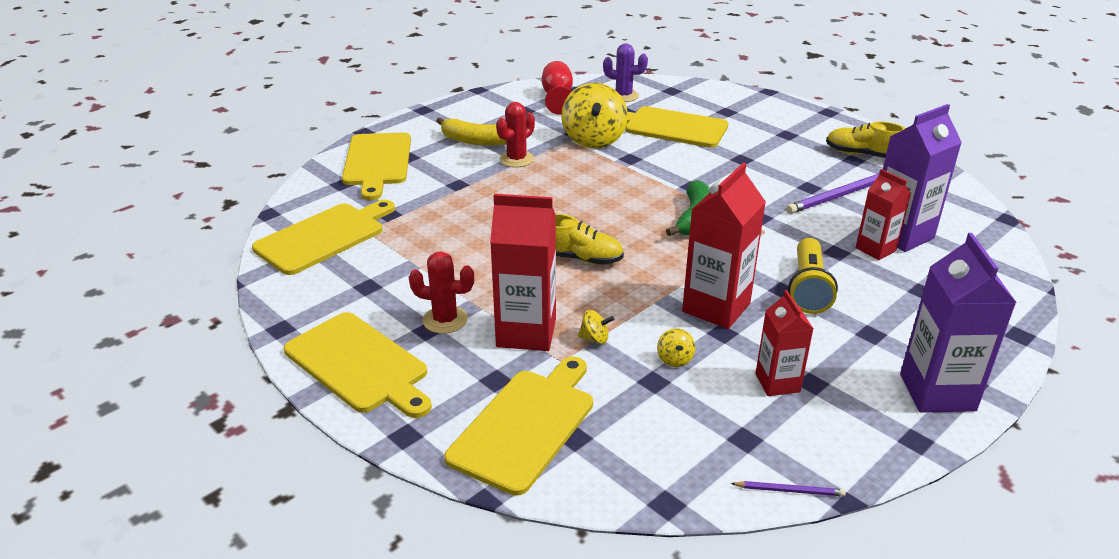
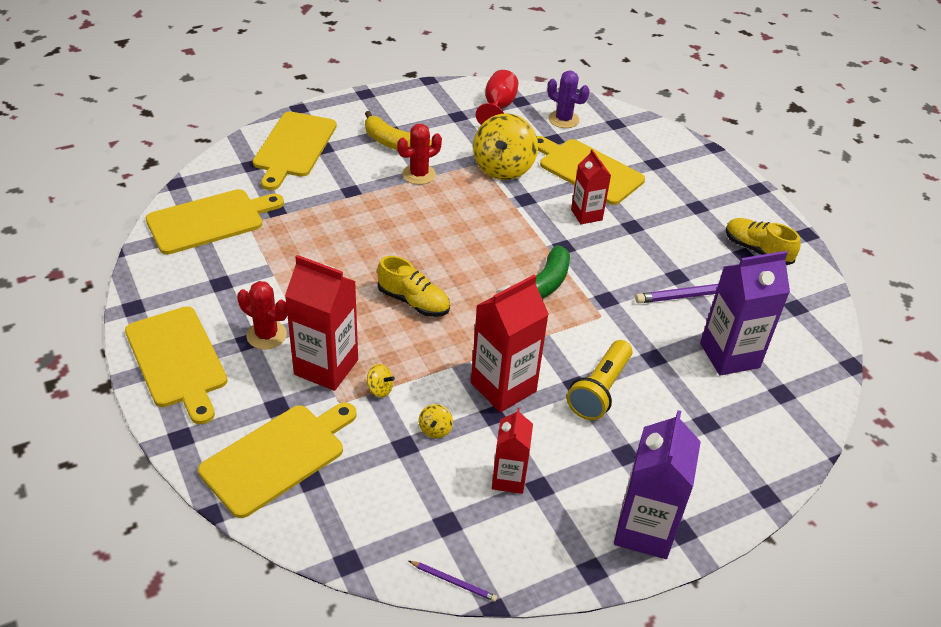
camera: 15 degrees right, 10 degrees up
red carton [856,169,911,260] -> red carton moved to [571,149,611,224]

